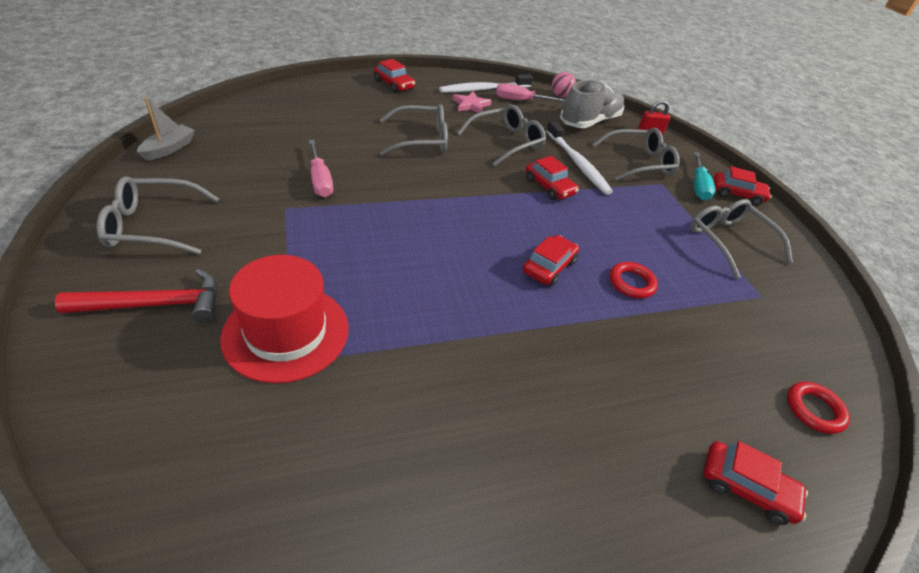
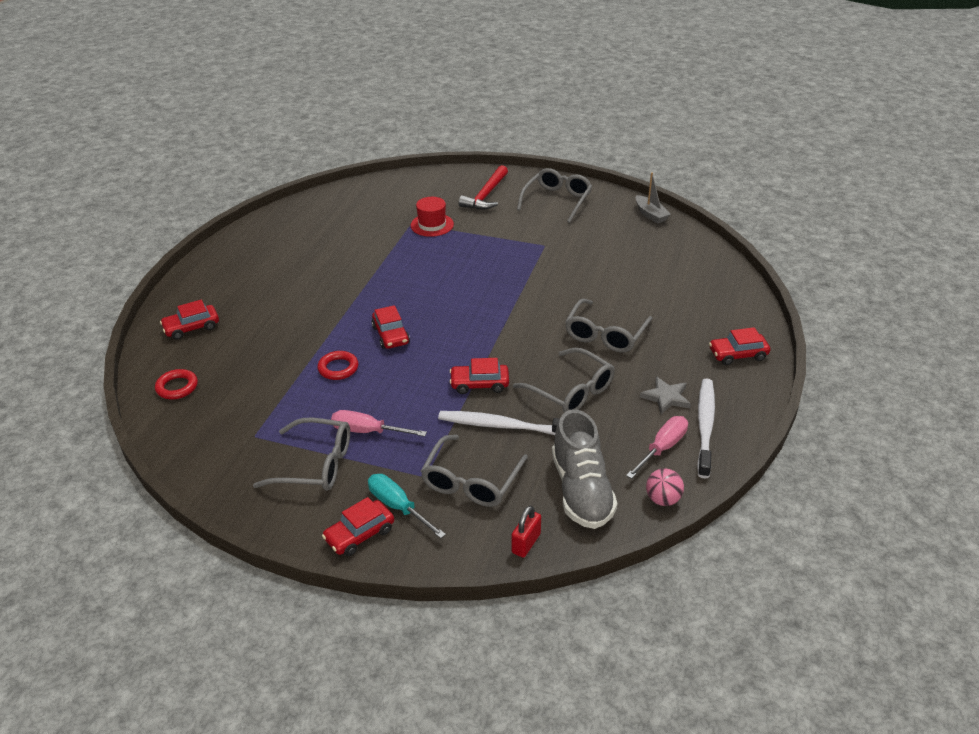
camera: 130 degrees right, 5 degrees down
red hat [220,255,348,383] -> red hat [411,197,454,237], size x0.61
pink screwdriver [309,140,333,197] -> pink screwdriver moved to [331,410,427,437]
pink star [452,92,492,113] -> grey star [640,376,691,414]
grey glasses [457,104,546,166] -> grey glasses turned 45 degrees counterclockwise [513,348,615,413]

